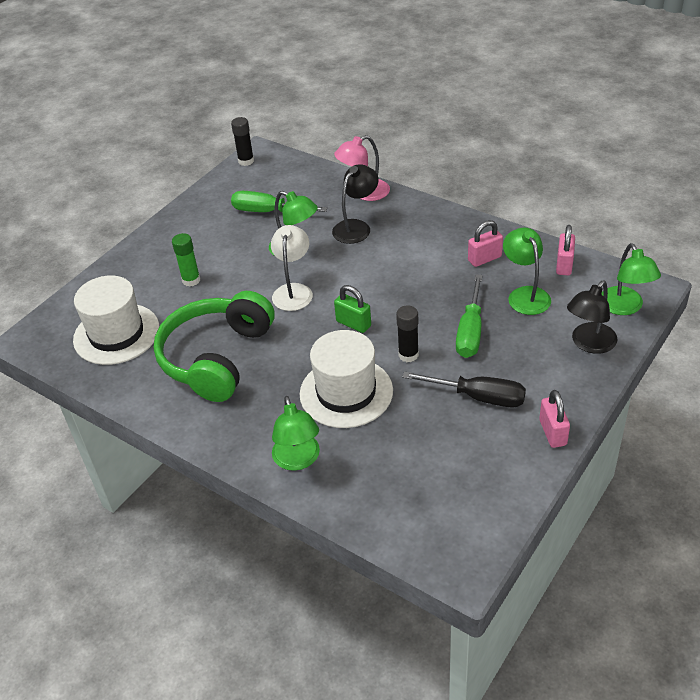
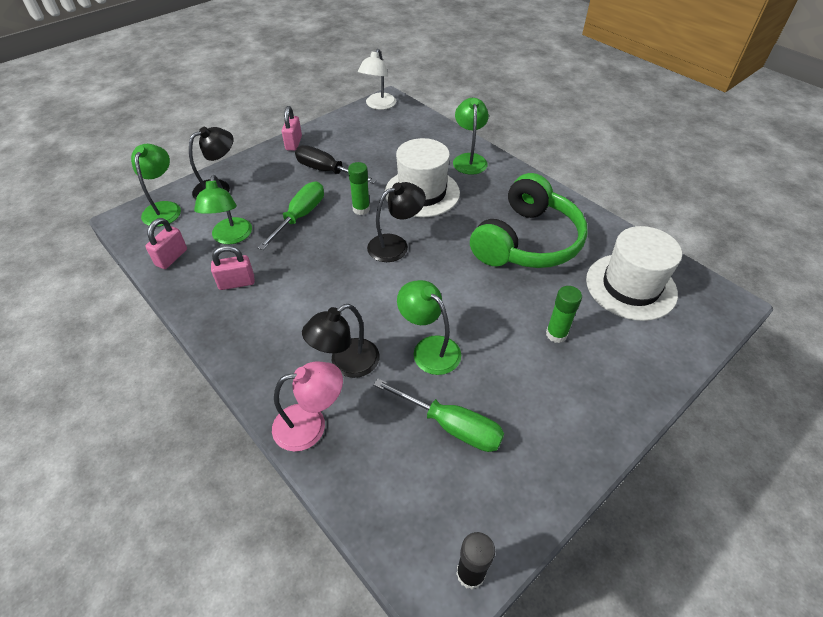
camera: 170 degrees left, 5 degrees up
white lamp [271,225,313,311] -> white lamp moved to [358,49,396,110]
green padlock [334,285,371,333] -> black lamp [367,182,426,262]
black glue stick [396,305,419,362] -> green glue stick [348,162,370,215]

